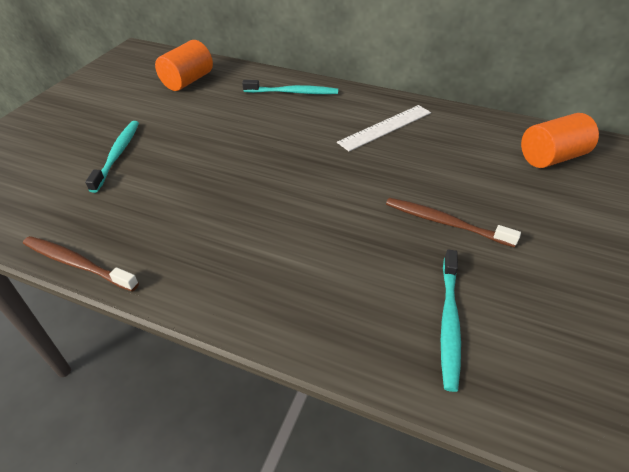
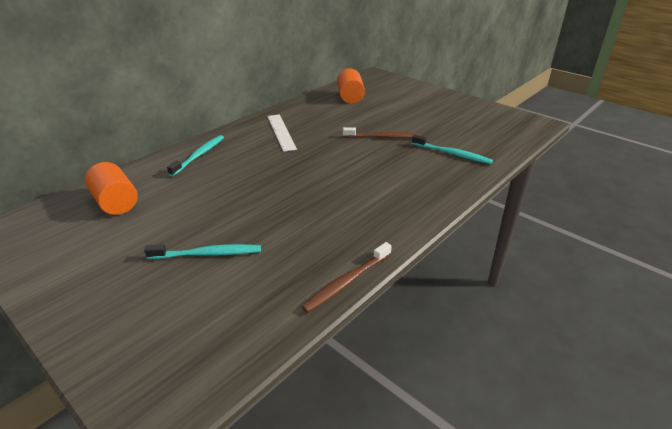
camera: 70 degrees left, 10 degrees down
turquoise toothbrush [85,121,139,193] -> turquoise toothbrush turned 150 degrees clockwise [144,244,261,259]
brown toothbrush [386,198,521,247] -> brown toothbrush turned 135 degrees counterclockwise [343,127,421,138]

